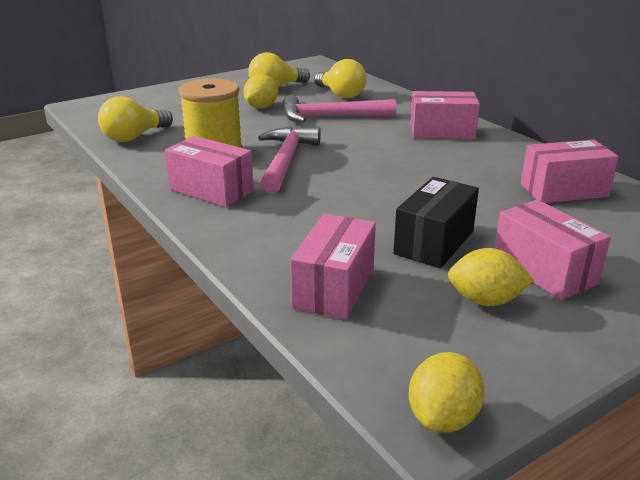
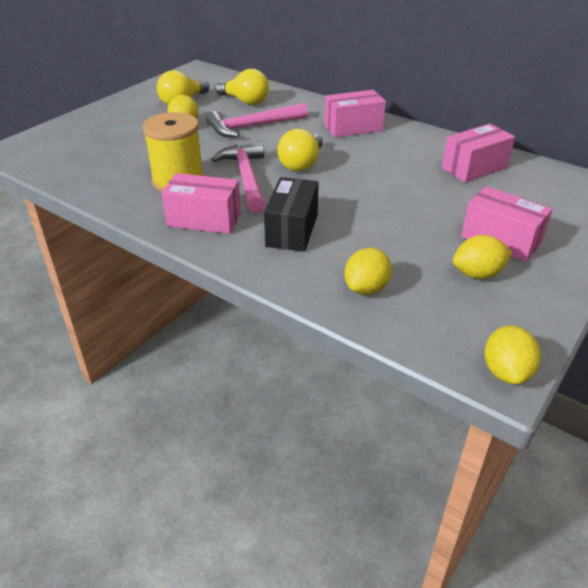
camera: 20 degrees left, 10 degrees up
yellow light bulb [98,96,173,142] -> yellow light bulb moved to [277,129,323,171]
pink box [290,214,376,319] -> yellow lemon [344,248,392,295]
black box [393,177,479,268] -> black box moved to [264,177,319,252]

